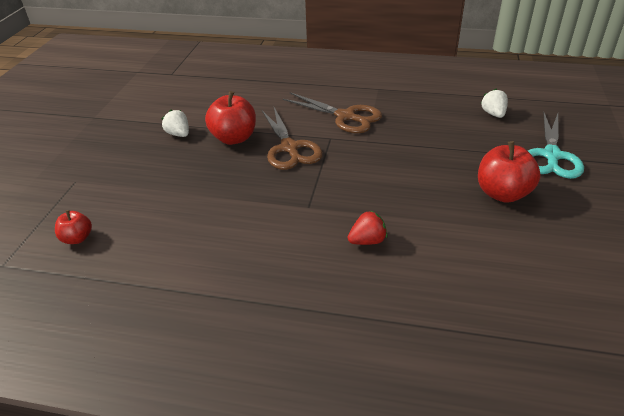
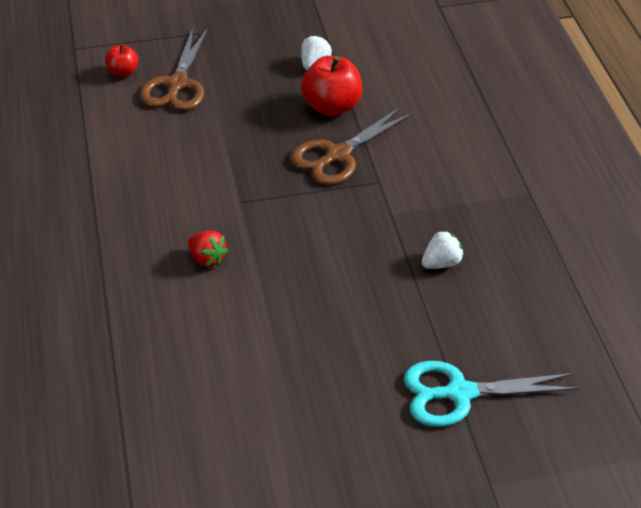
camera: 65 degrees right, 5 degrees up
brown scissors [283,92,382,133] -> brown scissors moved to [140,28,208,111]
red apple [478,141,541,203] -> none
white strawberry [481,89,508,118] -> white strawberry moved to [422,230,464,269]

